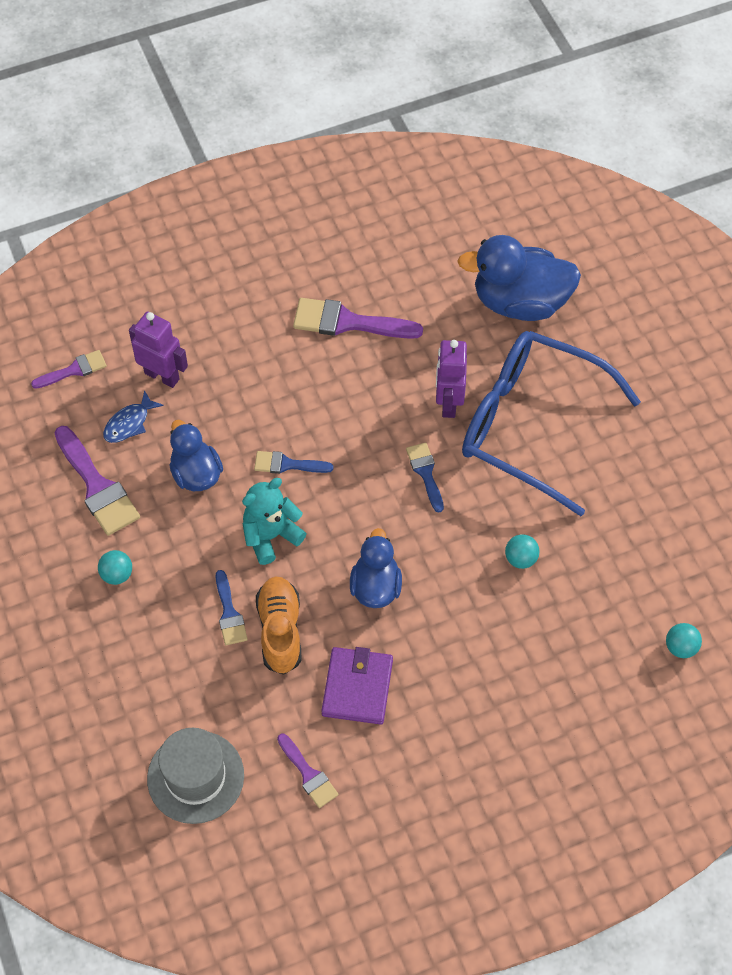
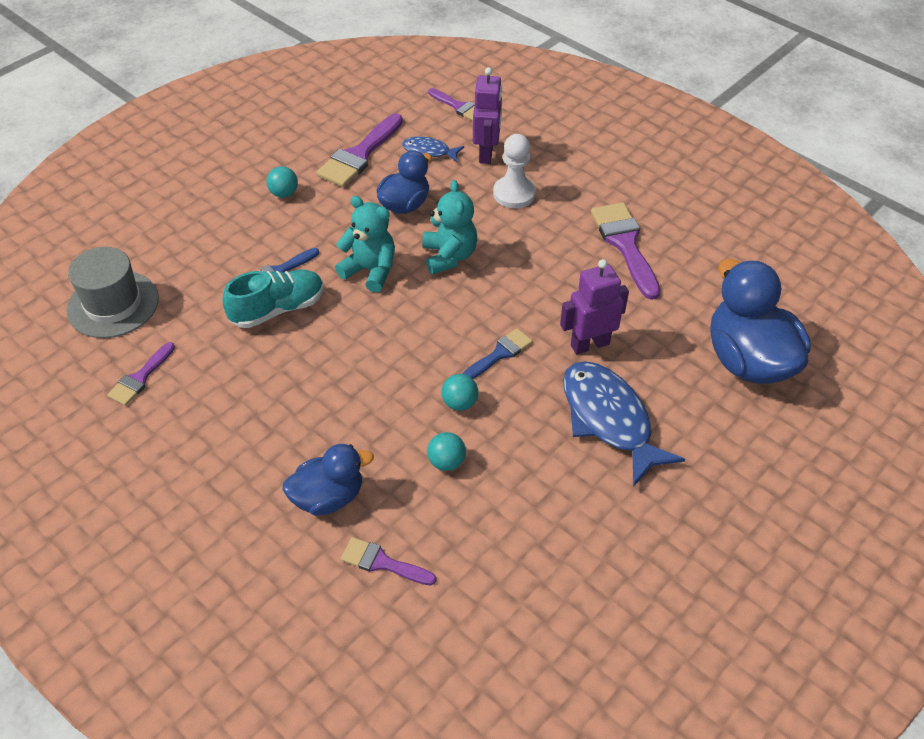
camera: 65 degrees right, 10 degrees down
blue brush [254,451,333,474] -> turquoise teddy bear [422,180,477,275]
orange shoe [256,576,302,675] -> turquoise shoe [222,270,324,328]
purple wallet [321,647,393,725] -> none
blue duck [350,528,402,608] -> blue duck moved to [283,444,374,516]
blue glasses [462,331,641,516] -> blue fish [563,361,685,487]
turquoise ball [666,623,702,658] -> turquoise ball moved to [441,374,478,411]
none -> purple brush [341,537,436,585]
none -> white pawn [493,134,536,208]

